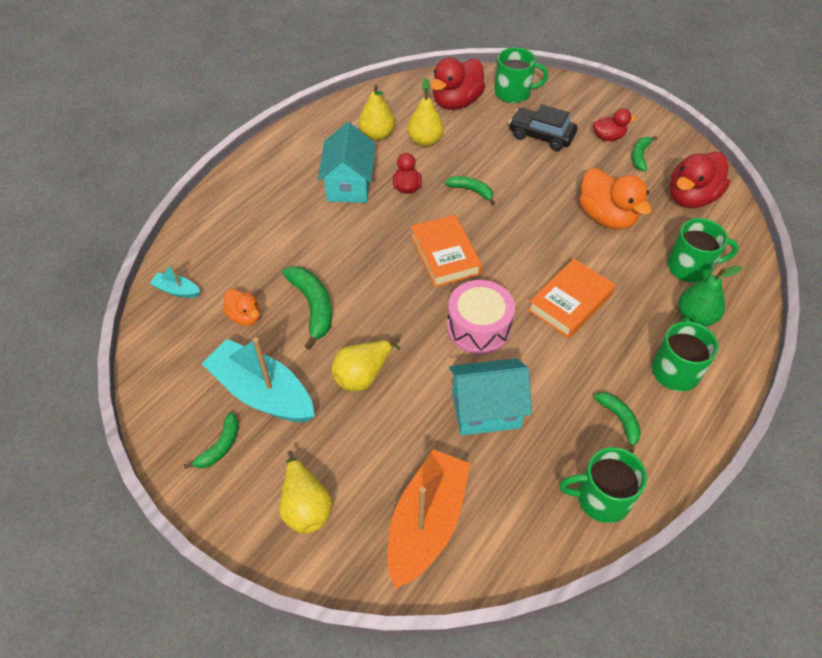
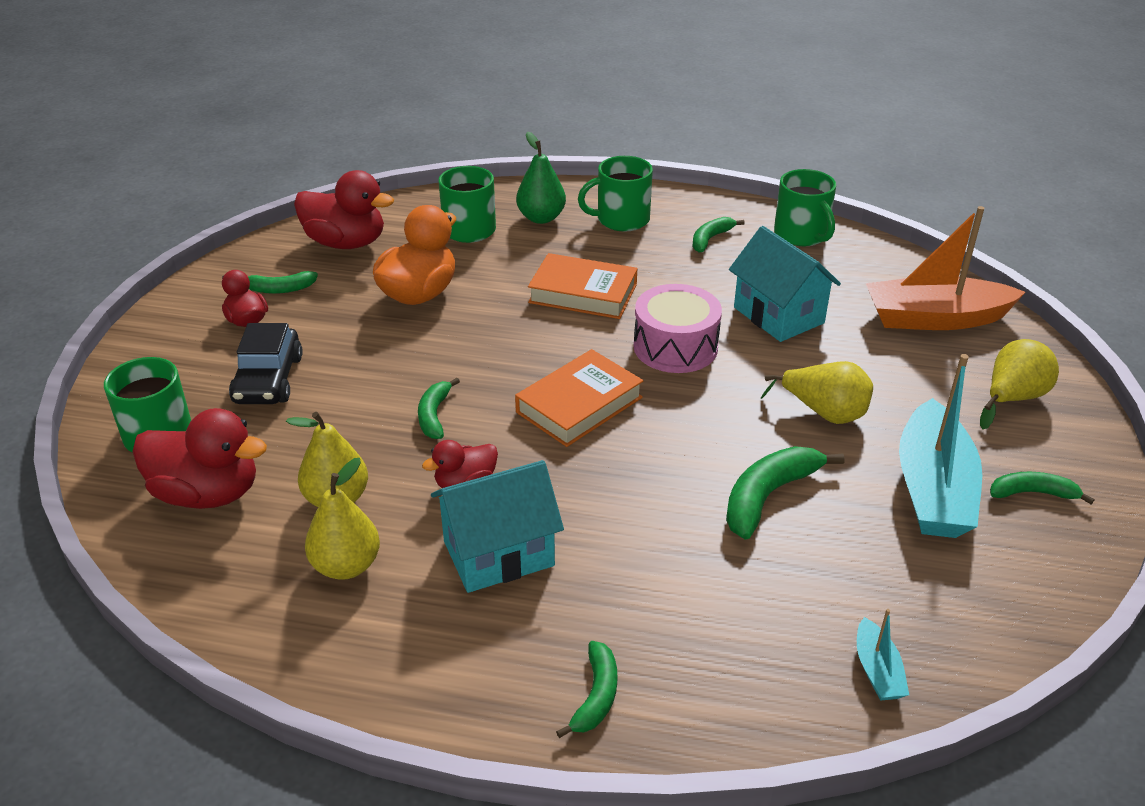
camera: 115 degrees left, 15 degrees down
orange duck [223,288,260,326] -> none
none -> green banana [556,641,617,738]

